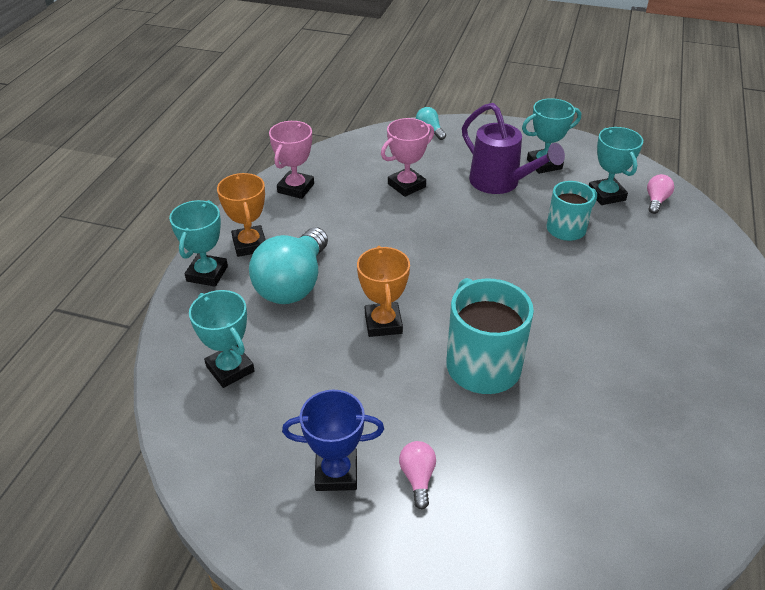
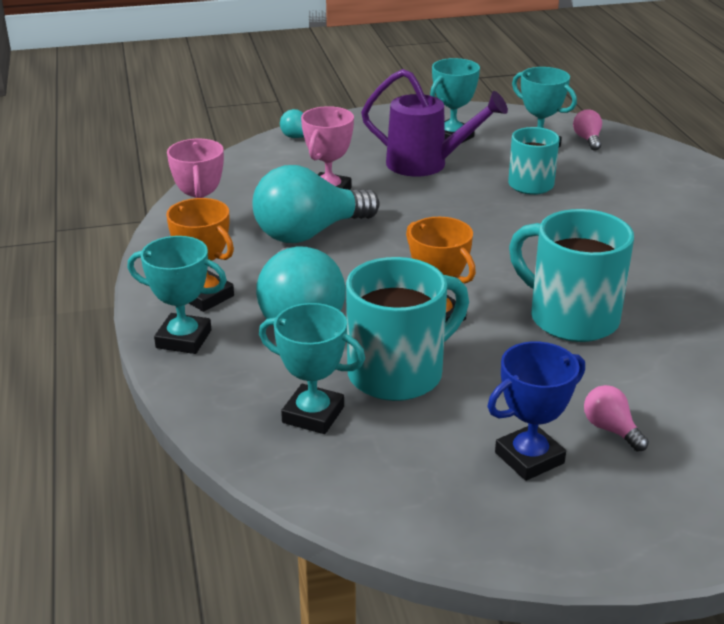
camera: 30 degrees left, 10 degrees down
turquoise trophy [169,200,228,287] -> turquoise trophy turned 60 degrees counterclockwise [127,236,227,354]
none -> turquoise light bulb [252,165,380,243]
none -> turquoise mug [346,257,469,401]

